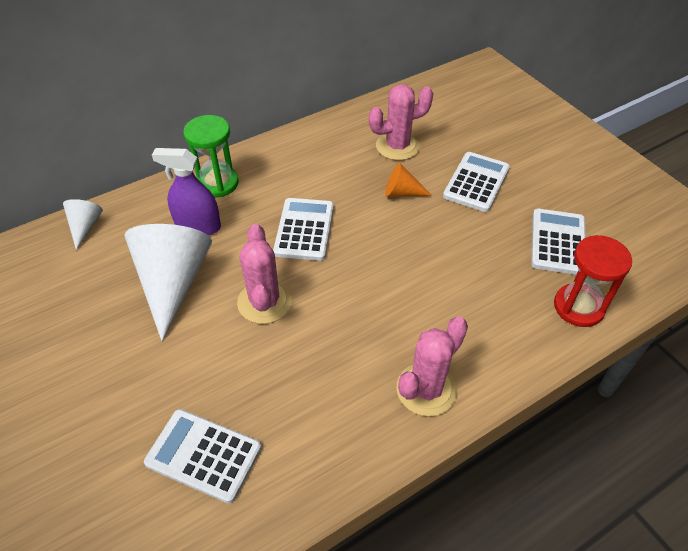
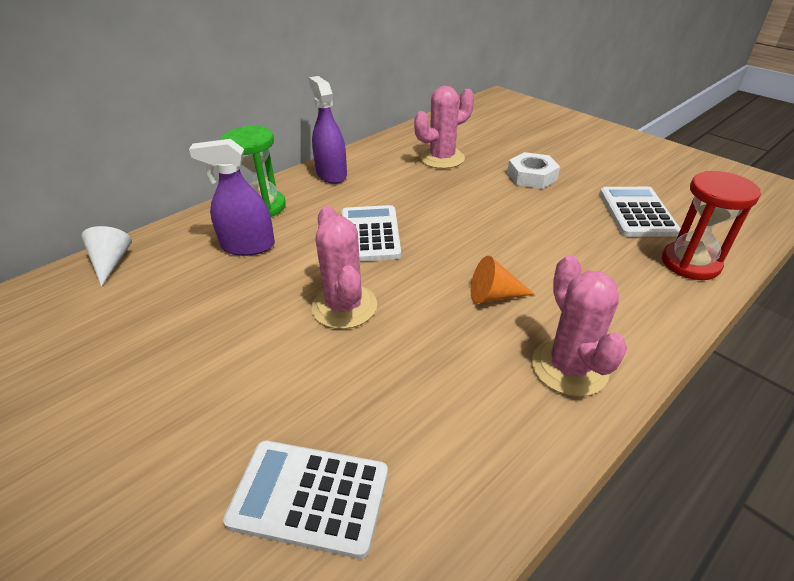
camera: 10 degrees left, 10 degrees down
white cone [124,224,212,341] -> none
orange cone [385,163,432,197] -> orange cone moved to [471,256,534,304]
pink cactus [396,317,468,416] -> pink cactus turned 45 degrees counterclockwise [532,255,627,397]
white calculator [443,152,510,212] -> white nut [507,152,560,189]
none -> purple spray bottle [309,76,347,184]

